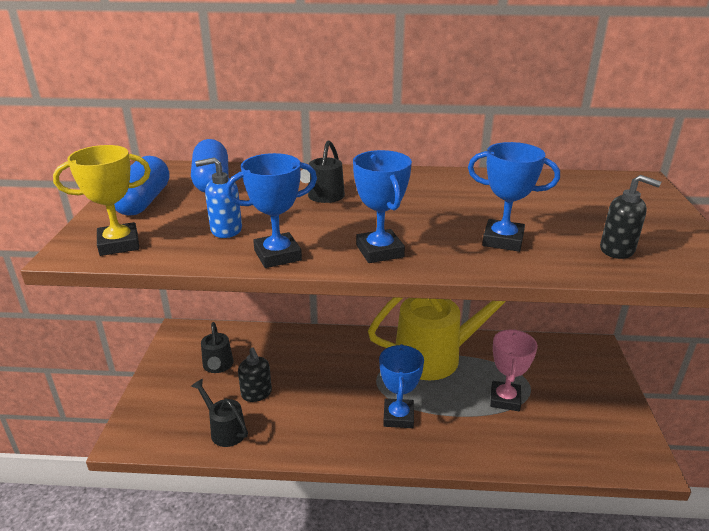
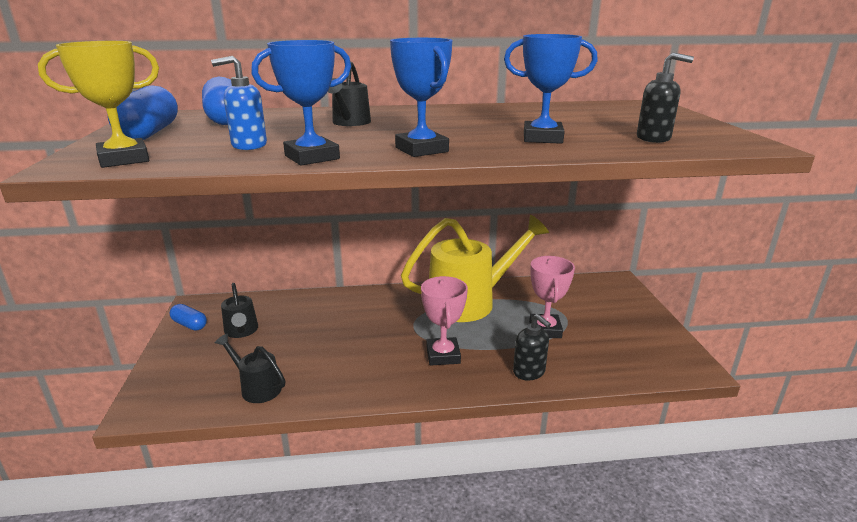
camera: 10 degrees left, 5 degrees down
black soap dispenser [238,347,272,402] -> black soap dispenser moved to [513,314,551,380]
blue trophy [379,344,424,428] -> pink trophy [421,276,468,366]
none -> blue capsule [170,304,207,331]

